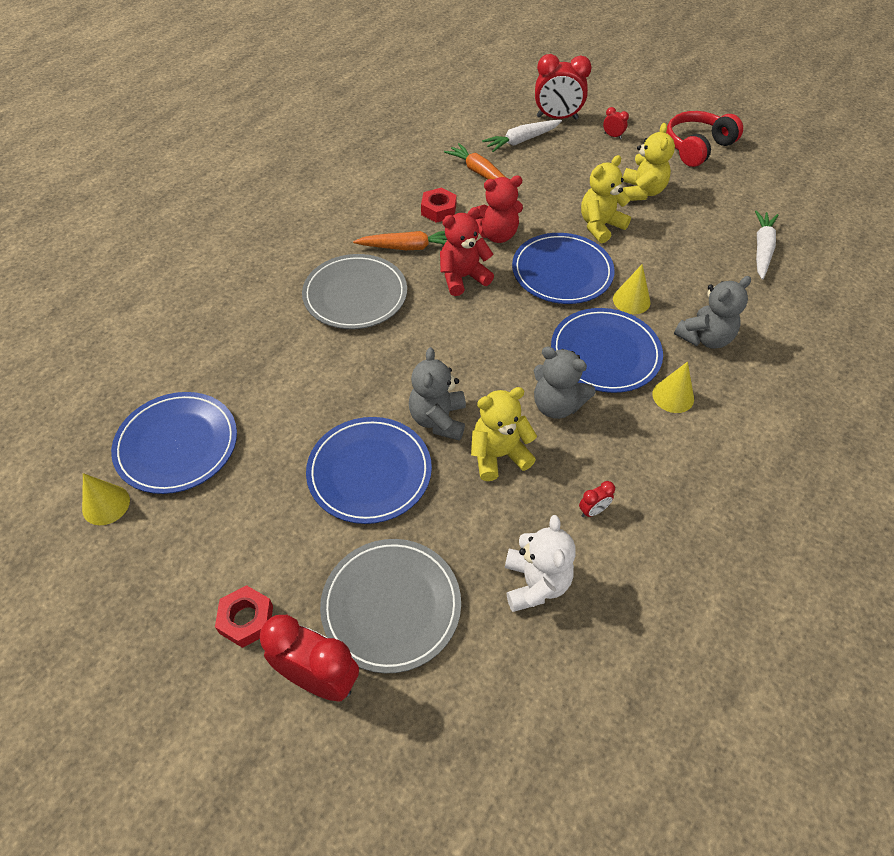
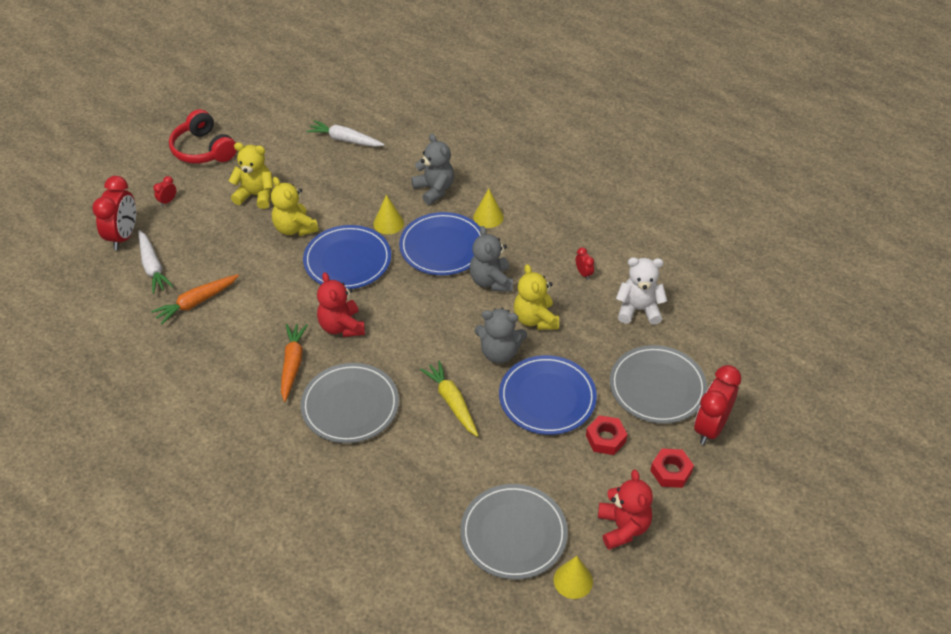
camera: 85 degrees left, 5 degrees down
blue plate [111,392,237,494] -> grey plate [461,484,568,580]
red nut [421,188,457,223] -> red nut moved to [586,415,628,455]
red teddy bear [475,176,523,243] -> red teddy bear moved to [598,470,653,550]
grey teddy bear [534,346,596,419] -> grey teddy bear turned 135 degrees clockwise [470,226,513,292]
none -> yellow carrot [420,360,479,437]

